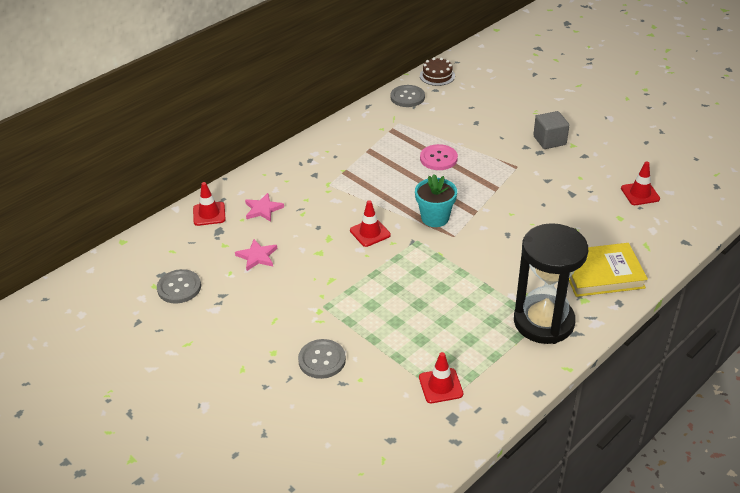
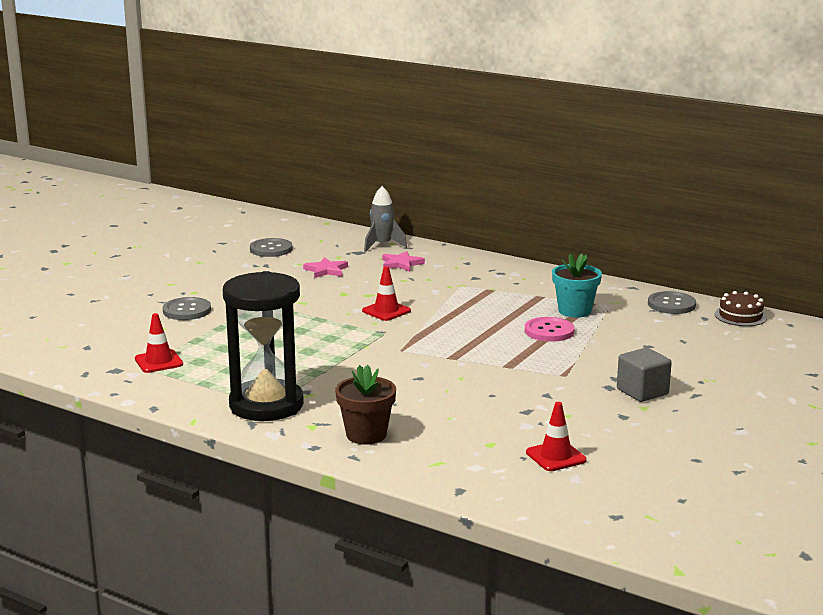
camera: 75 degrees right, 20 degrees down
red traffic cone [193,182,226,226] -> grey rocket [364,186,407,252]
turquoise flower pot [415,174,457,227] -> turquoise flower pot moved to [552,253,602,318]
yellow book [569,243,648,297] -> brown flower pot [335,365,396,445]

